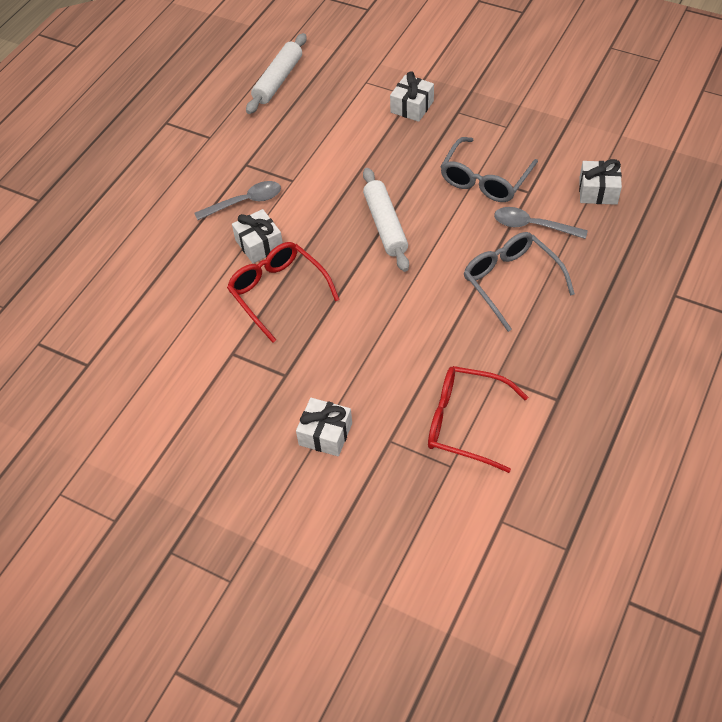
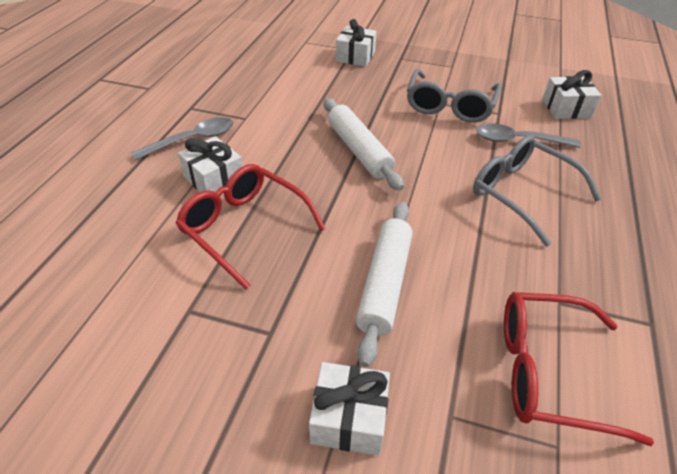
camera: 15 degrees left, 10 degrees down
white rolling pin [246,33,307,114] -> white rolling pin moved to [356,202,412,367]

